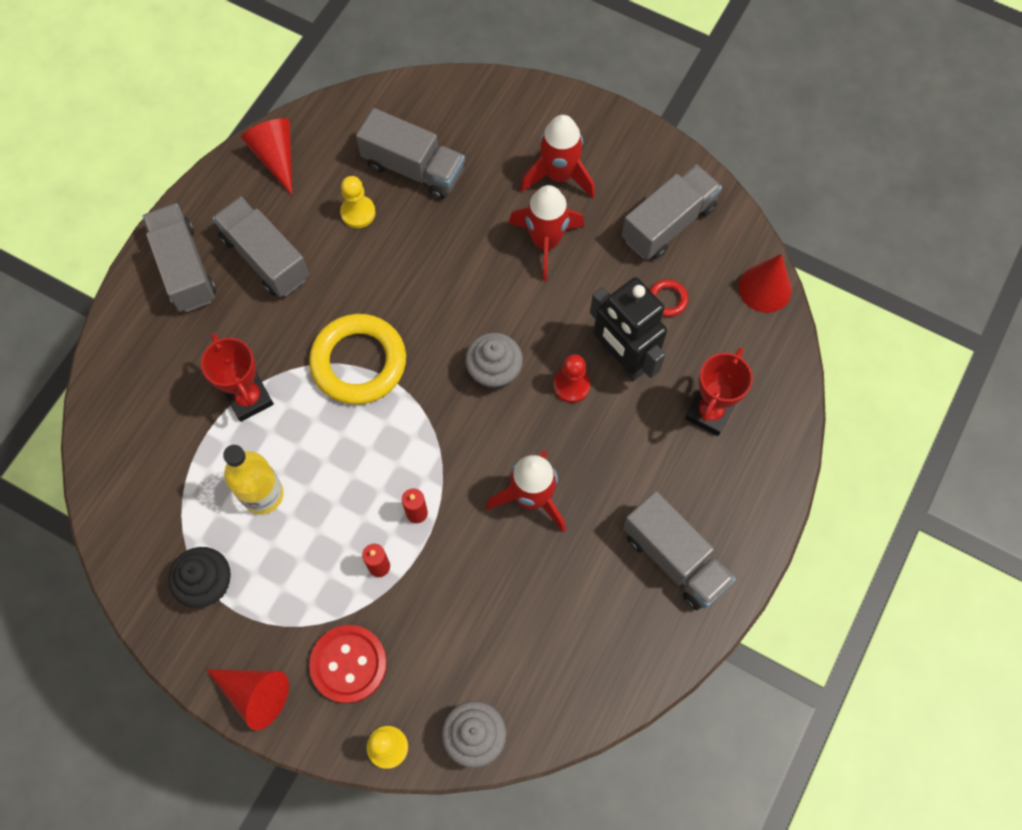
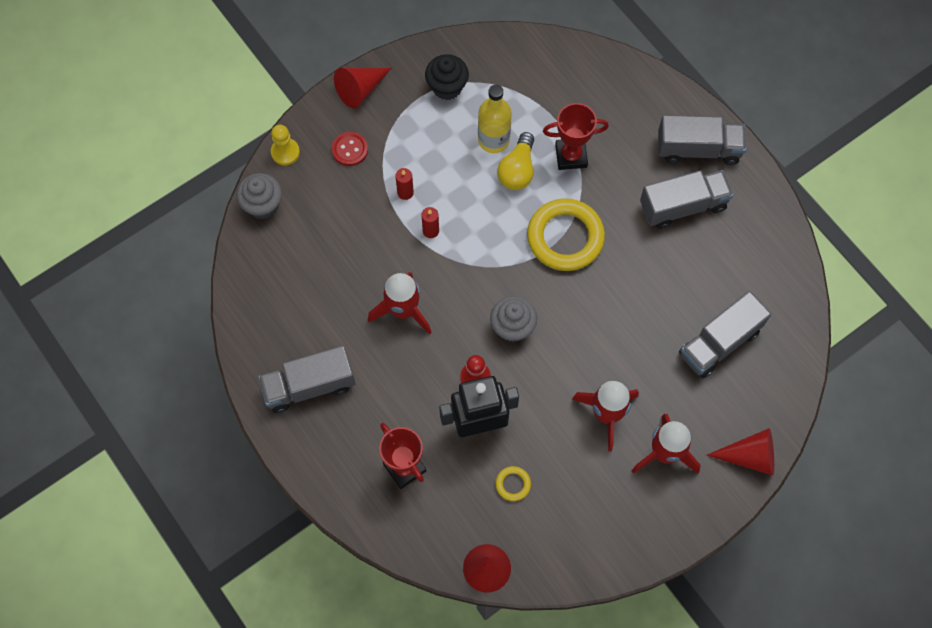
camera: 115 degrees right, 0 degrees up
red cone [241,118,292,195] -> red cone moved to [707,428,774,476]
red button [309,625,387,704] -> red button [332,132,368,166], size x0.67
yellow pawn [340,176,376,228] -> none
grey truck [622,164,722,260] -> none
red ring [650,279,688,317] -> yellow ring [495,466,531,501]
none -> yellow light bulb [497,132,534,190]

